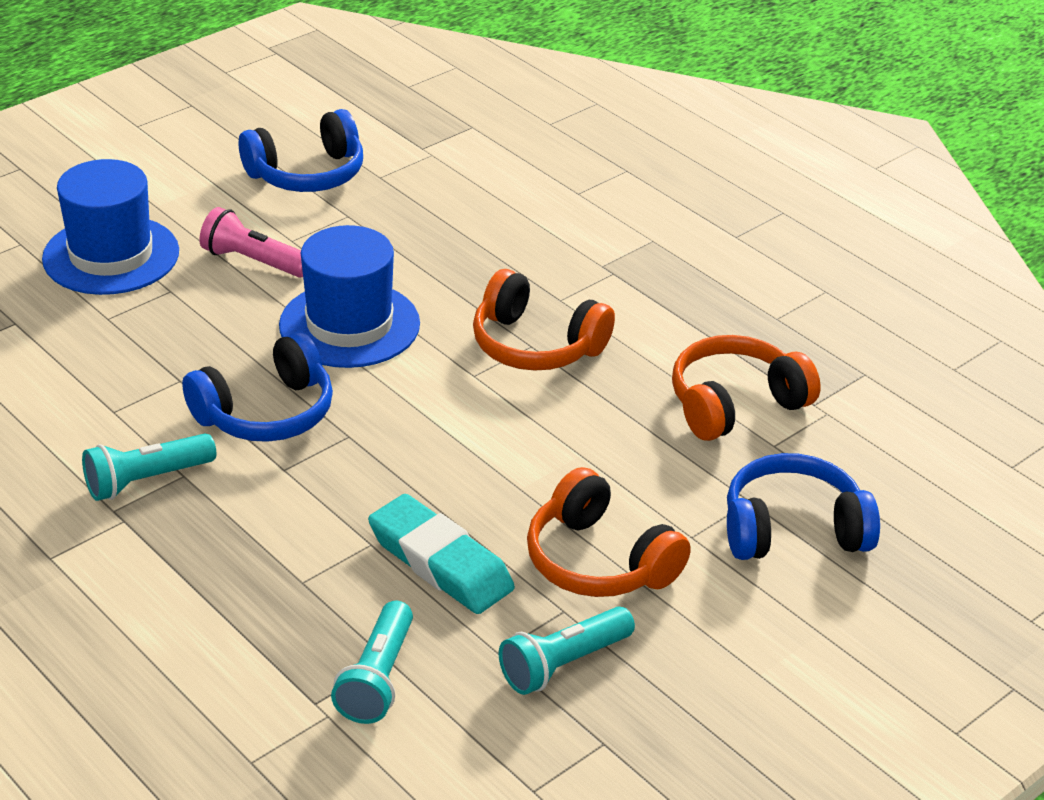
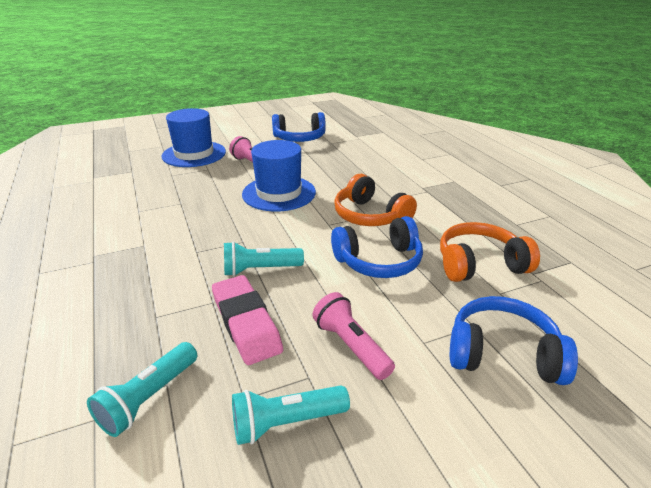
camera: 20 degrees right, 5 degrees down
turquoise flashlight [82,433,216,501] -> turquoise flashlight moved to [224,241,304,276]
blue headphones [182,332,333,442] -> blue headphones moved to [331,216,423,278]
turquoise eraser [368,494,515,614] -> pink eraser [212,275,283,365]
orange headphones [527,467,691,597] -> pink flashlight [312,292,395,380]

